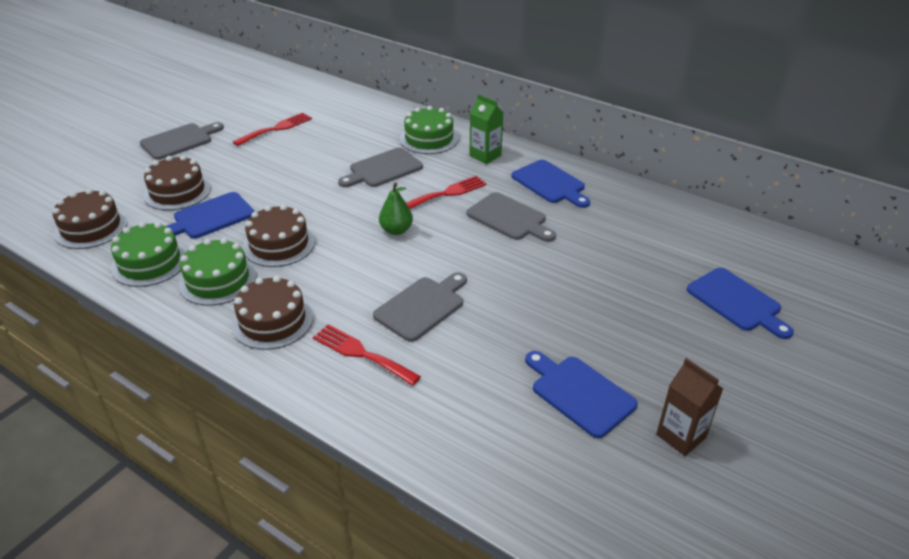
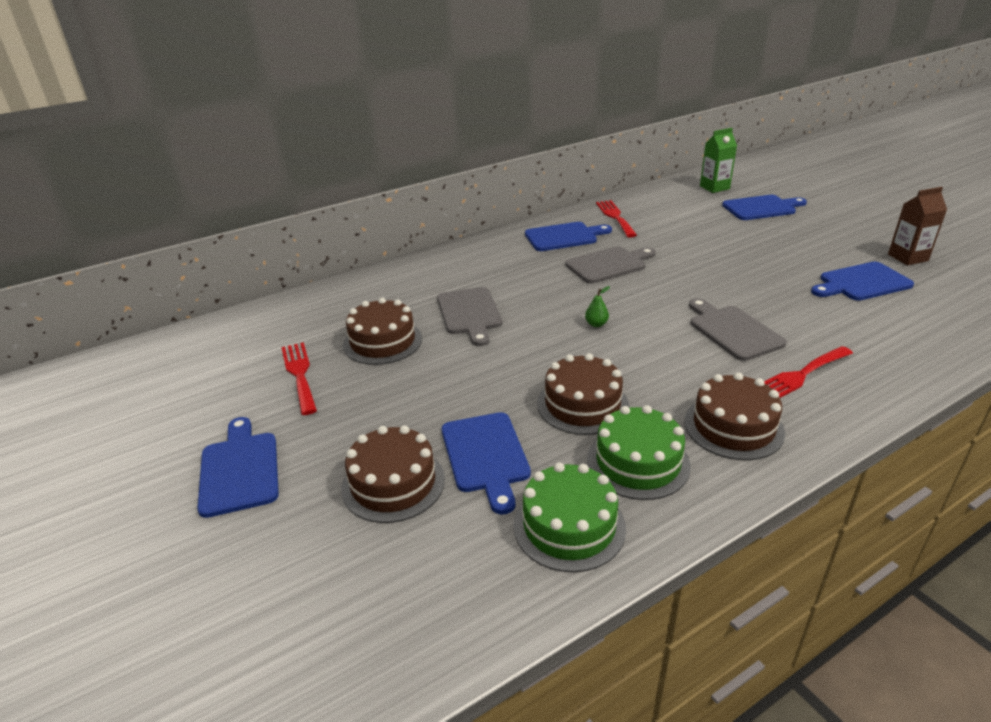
camera: 65 degrees left, 5 degrees down
brown cake [52,189,128,249] -> brown cake moved to [343,298,422,365]
grey cutting board [140,122,224,160] -> blue cutting board [197,417,279,518]
green pear [379,182,413,235] -> green pear [585,286,610,327], size x0.62
green cake [400,106,458,154] -> none
red fork [406,176,487,209] -> red fork moved to [596,200,637,238]
green carton [469,94,503,164] -> green carton moved to [700,128,737,193]

